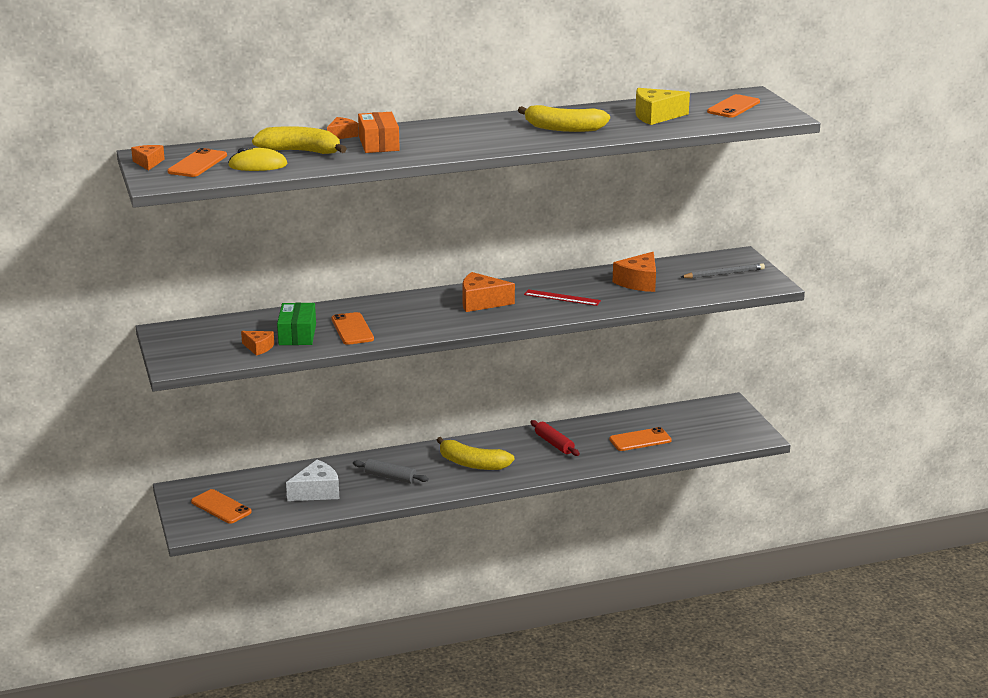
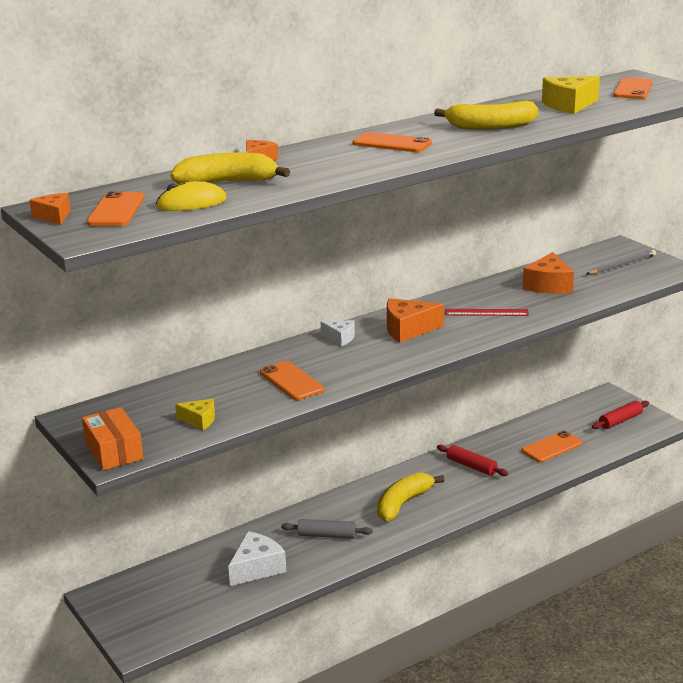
camera: 15 degrees left, 0 degrees up
orange phone [191,489,252,524] -> orange phone moved to [352,132,432,152]
orange cheese [241,331,274,356] -> yellow cheese [175,398,215,430]
green box [277,303,316,345] -> none
orange box [358,112,400,153] -> orange box moved to [82,407,143,470]
yellow banana [436,437,515,470] -> yellow banana turned 120 degrees clockwise [377,472,444,522]
none -> white cheese [321,320,355,346]
none -> red rolling pin [592,401,649,429]

